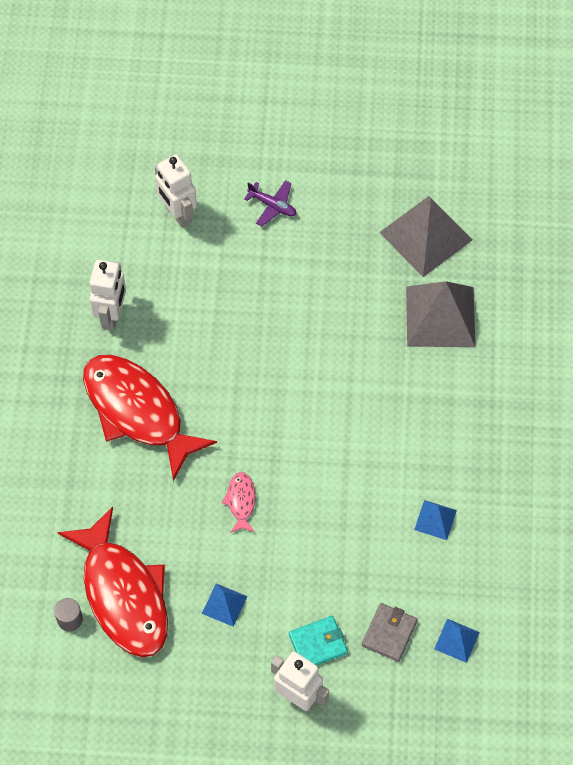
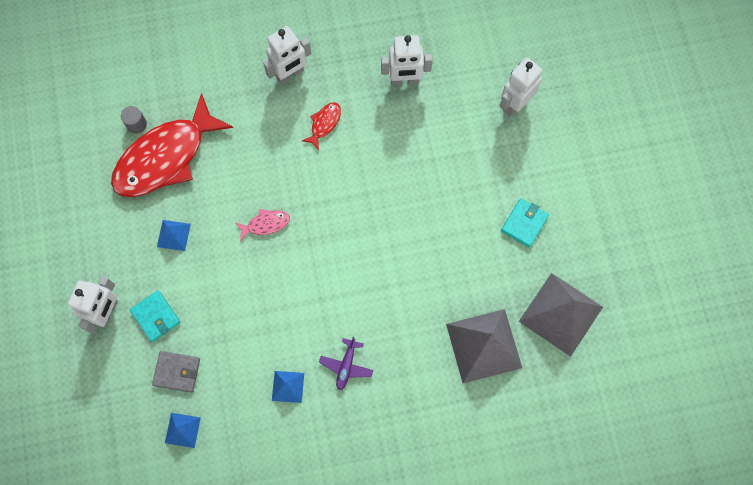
camera: 75 degrees right, 10 degrees up
red fish [83,355,217,481] -> red fish [302,102,341,150], size x0.41
purple plane [244,180,296,226] -> purple plane moved to [319,337,373,390]
none -> white robot [263,26,311,85]
none -> turquoise wallet [501,198,549,248]

